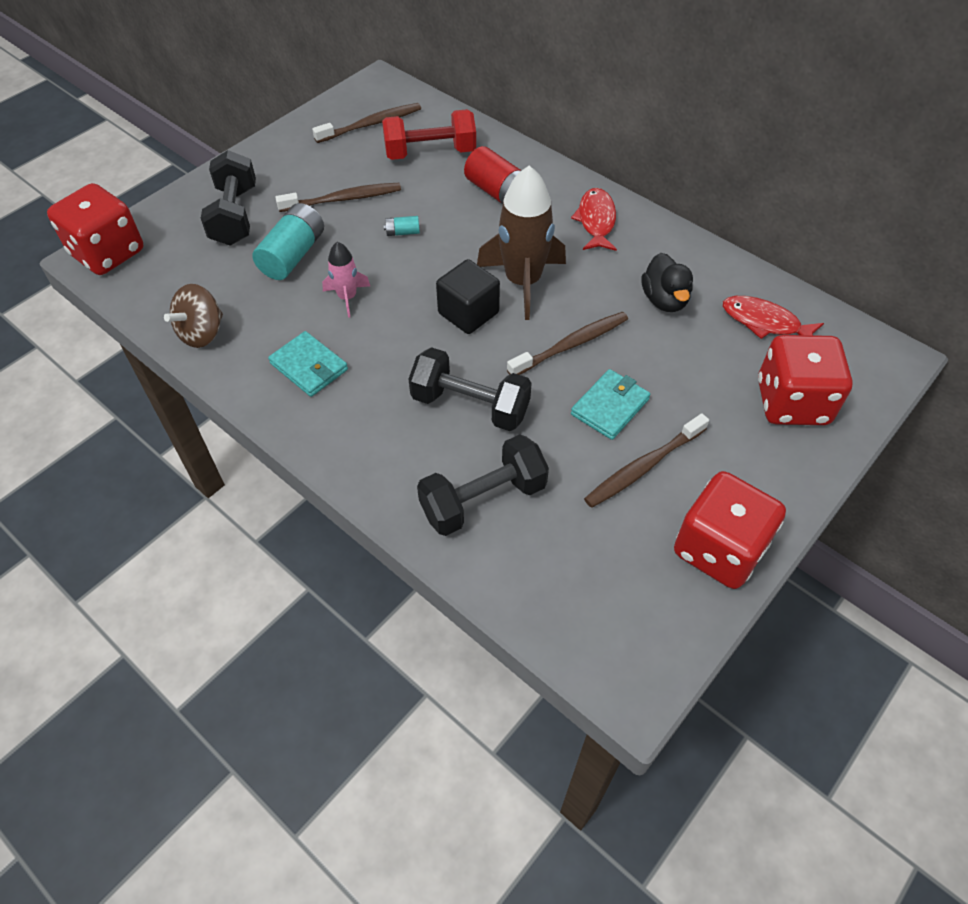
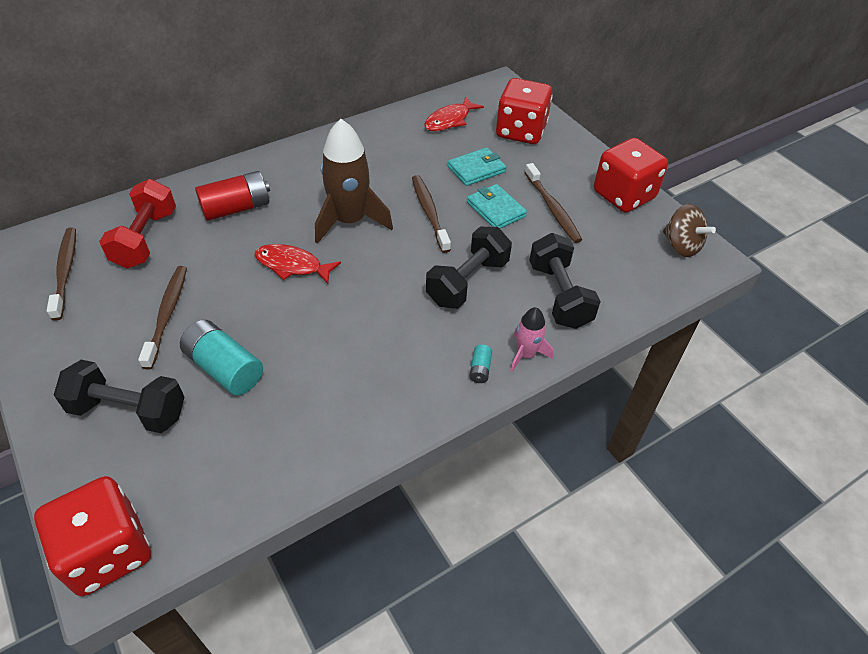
camera: 75 degrees left, 5 degrees down
brown spinning top [164,284,223,348] -> brown spinning top moved to [663,204,716,257]
turquoise wallet [268,331,348,397] -> turquoise wallet moved to [448,147,506,186]
pink rocket [322,242,370,318] -> pink rocket moved to [510,307,553,372]
turquoise battery [384,216,420,236] -> turquoise battery moved to [469,345,492,383]
black cube [436,259,500,334] -> none
red fish [571,188,617,251] -> red fish moved to [254,244,341,284]
black duck [641,253,693,312] -> none

